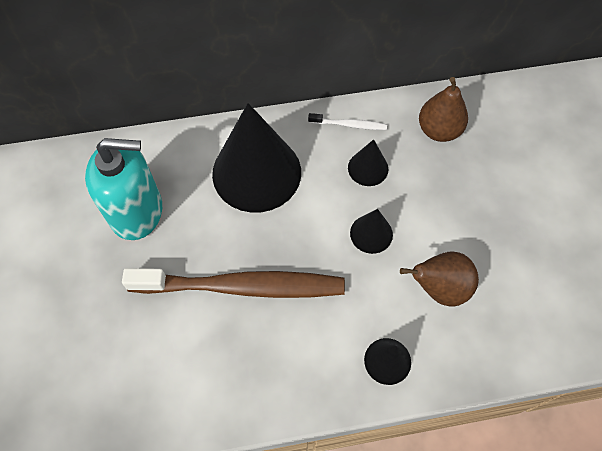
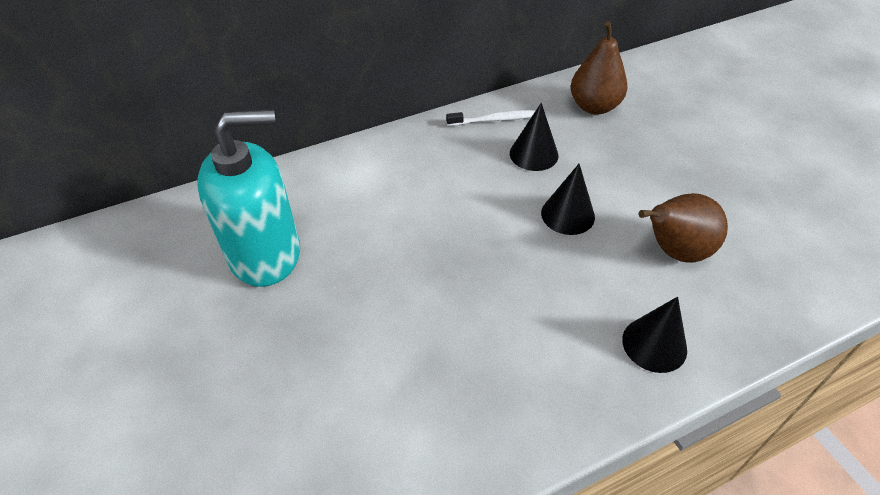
camera: 15 degrees left, 15 degrees down
brown toothbrush [122,268,345,298] -> none
black cone [212,103,301,213] -> none

